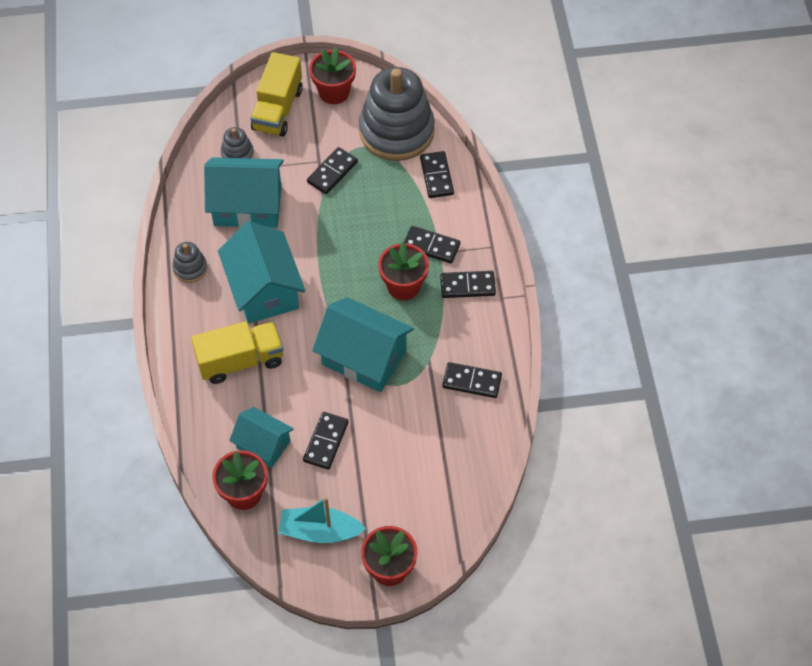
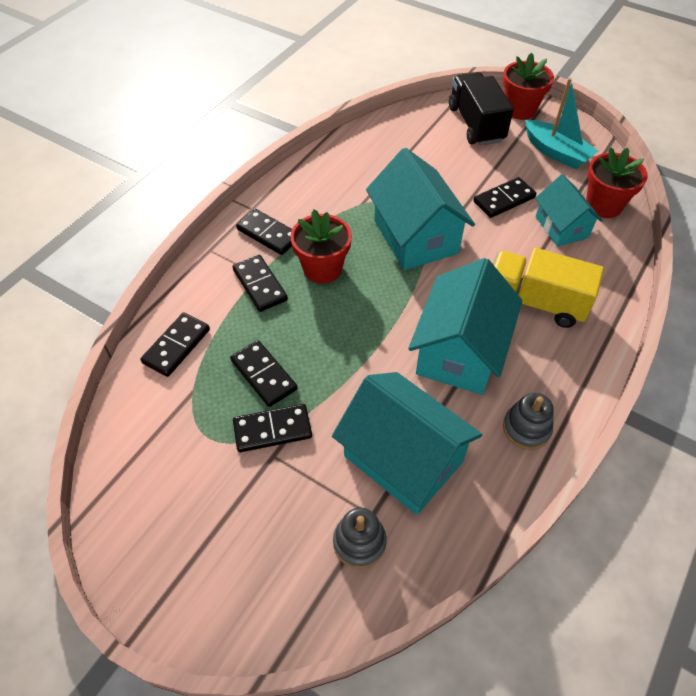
camera: 140 degrees left, 5 degrees down
yellow truck [250,52,303,137] -> none
red flower pot [309,47,356,104] -> none
grey stacking toy [359,67,435,161] -> none
black domino [442,362,502,398] -> black domino moved to [230,340,297,407]
none -> black truck [449,72,514,146]

